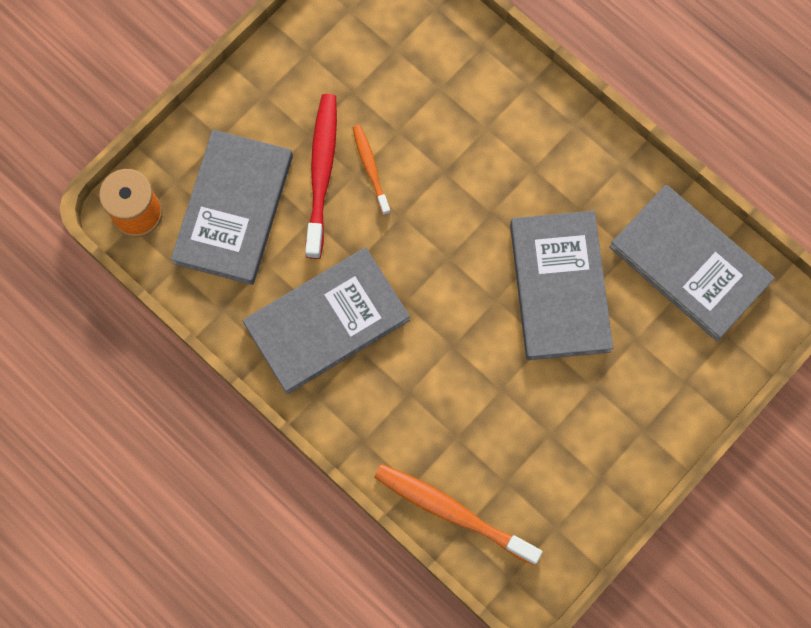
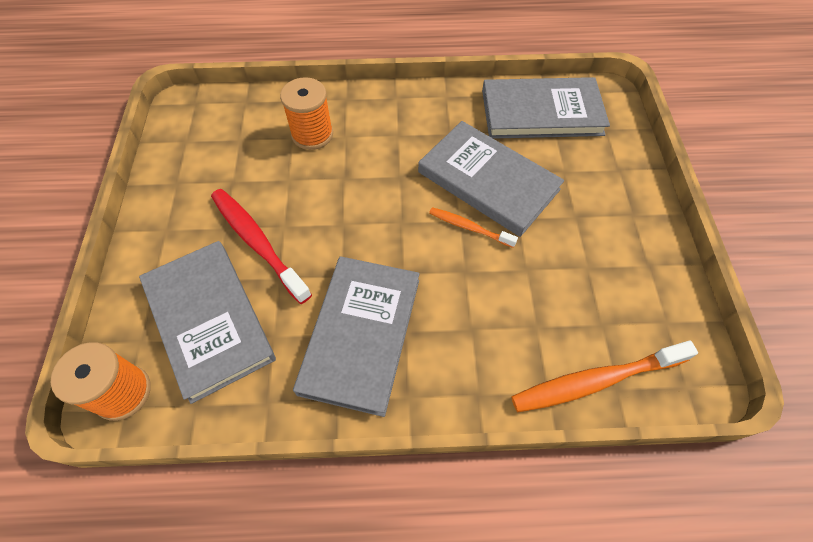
camera: 45 degrees left, 15 degrees down
orange toothbrush [353,125,391,215] -> orange toothbrush moved to [429,207,518,248]
none -> orange spool [280,77,333,150]

